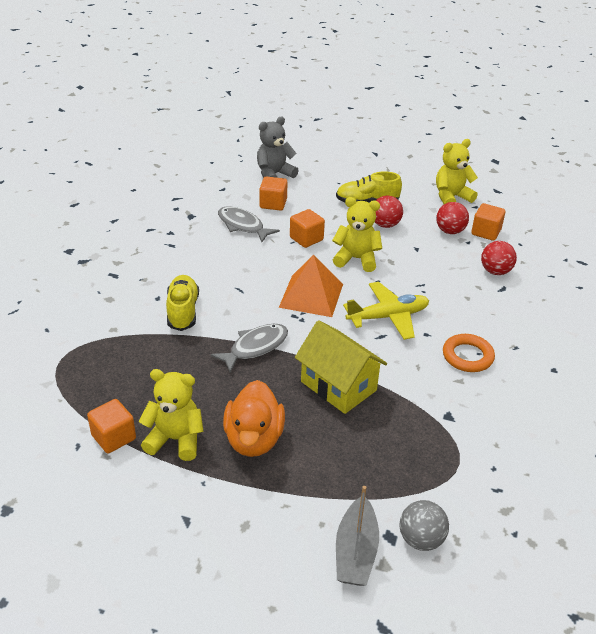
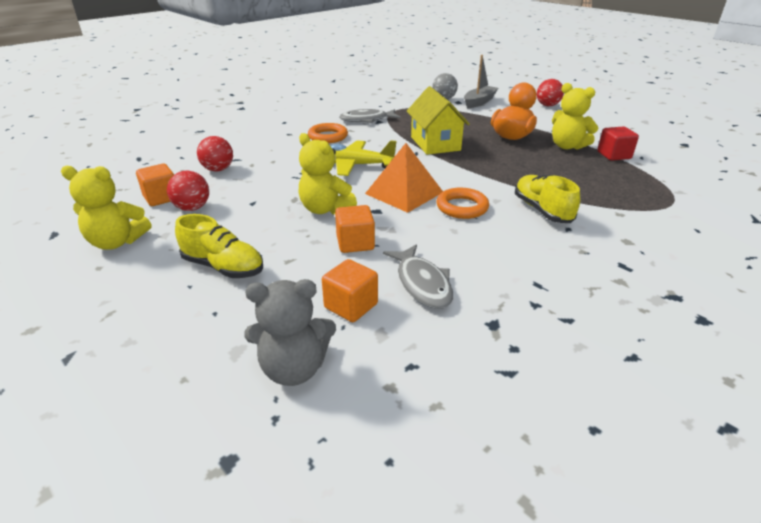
camera: 150 degrees left, 5 degrees down
orange cube [87,399,136,453] -> red cube [597,126,639,161]
yellow shoe [166,275,199,331] -> yellow shoe turned 135 degrees clockwise [515,175,580,223]
grey fish [211,324,288,373] -> grey fish moved to [339,109,400,123]
red ball [375,196,403,228] -> red ball moved to [537,79,564,106]
none -> orange ring [436,188,489,219]

